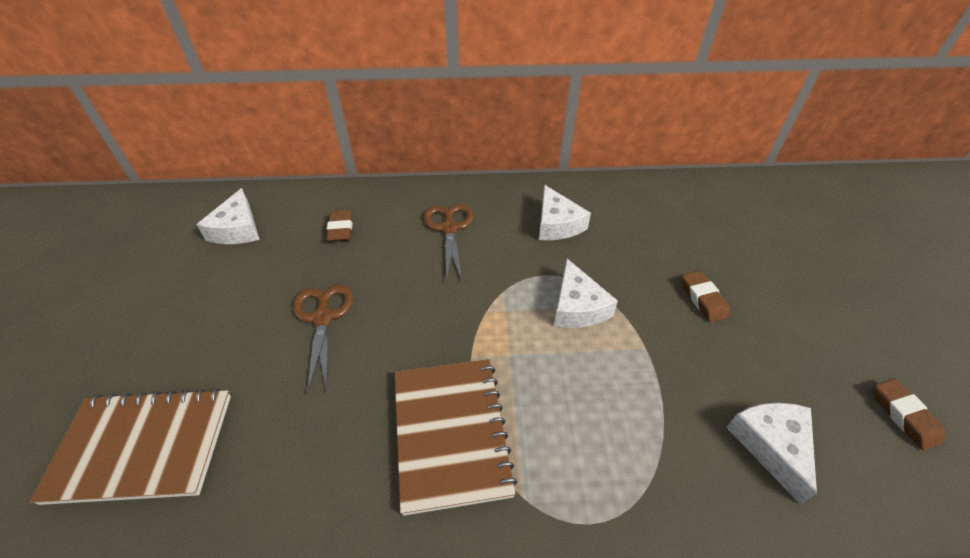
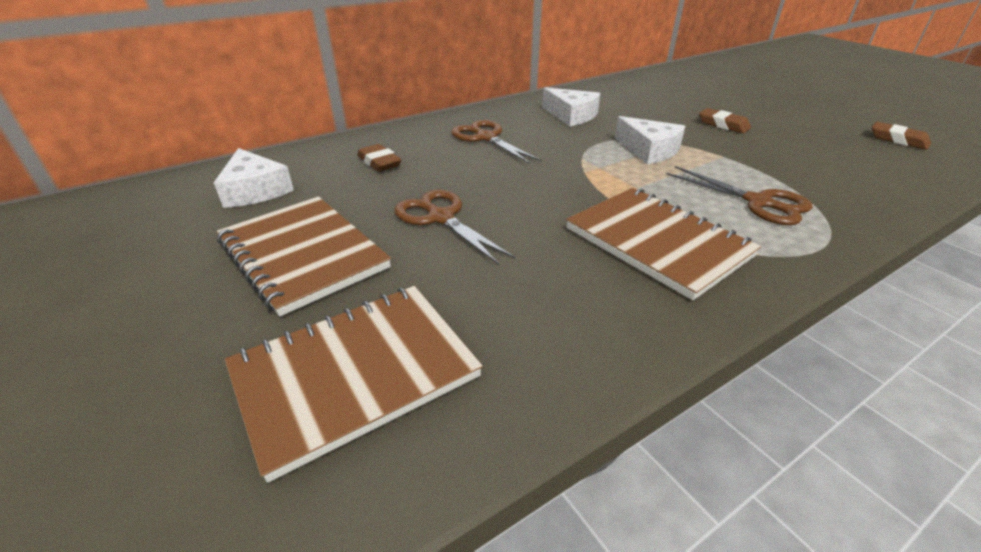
camera: 30 degrees left, 10 degrees down
white cheese [726,403,817,505] -> none
none -> brown notebook [217,196,391,317]
none -> brown scissors [666,166,813,225]

